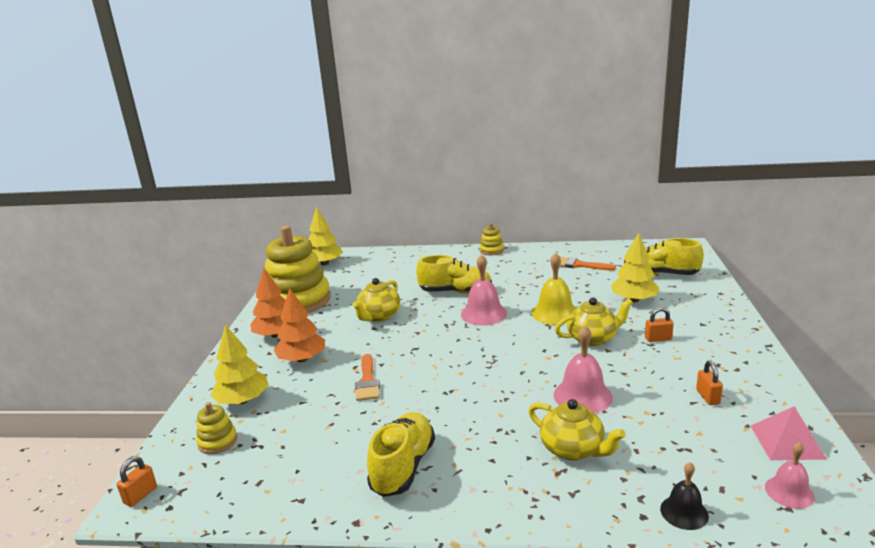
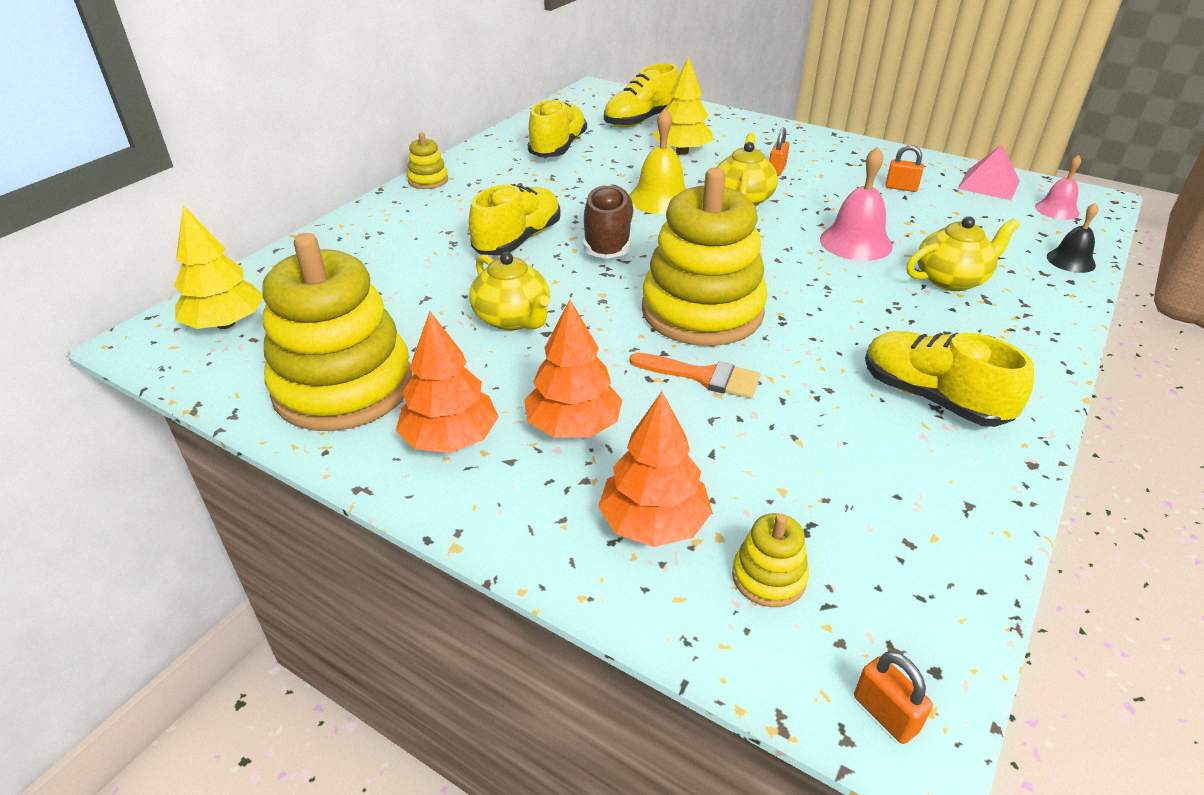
camera: 65 degrees left, 15 degrees up
yellow tree [210,325,269,404] -> orange tree [598,392,712,547]
pink bell [461,254,507,326] -> brown shoe [583,184,635,259]
orange brush [560,257,616,270] -> yellow shoe [528,99,587,157]
none -> yellow stacking toy [642,168,767,346]

